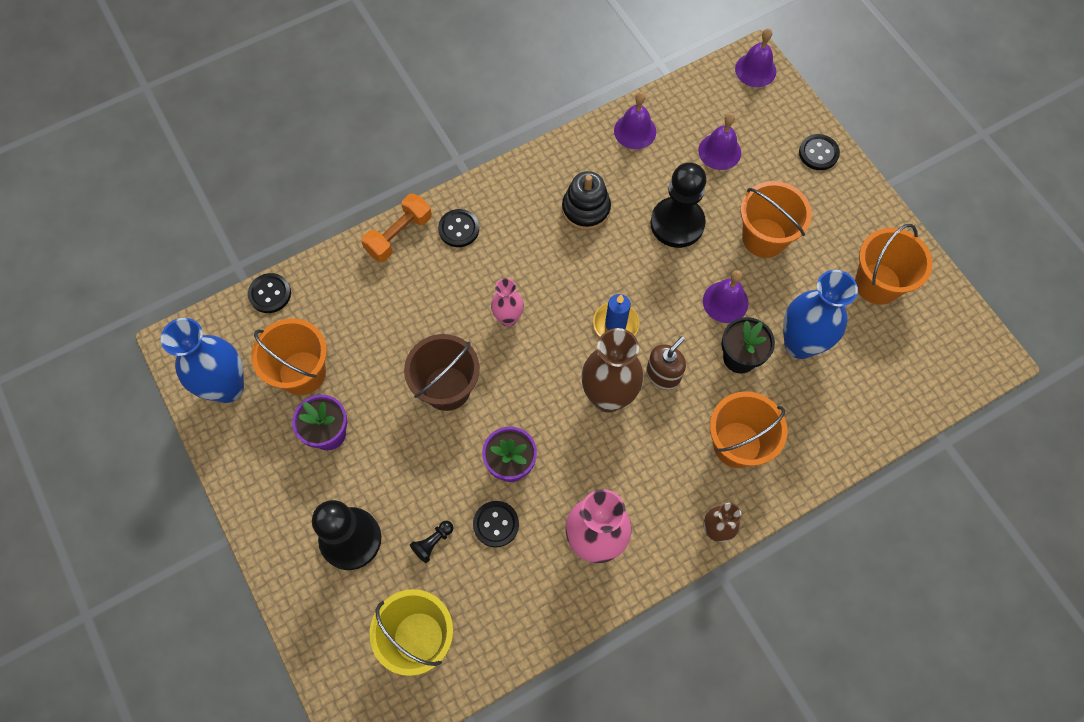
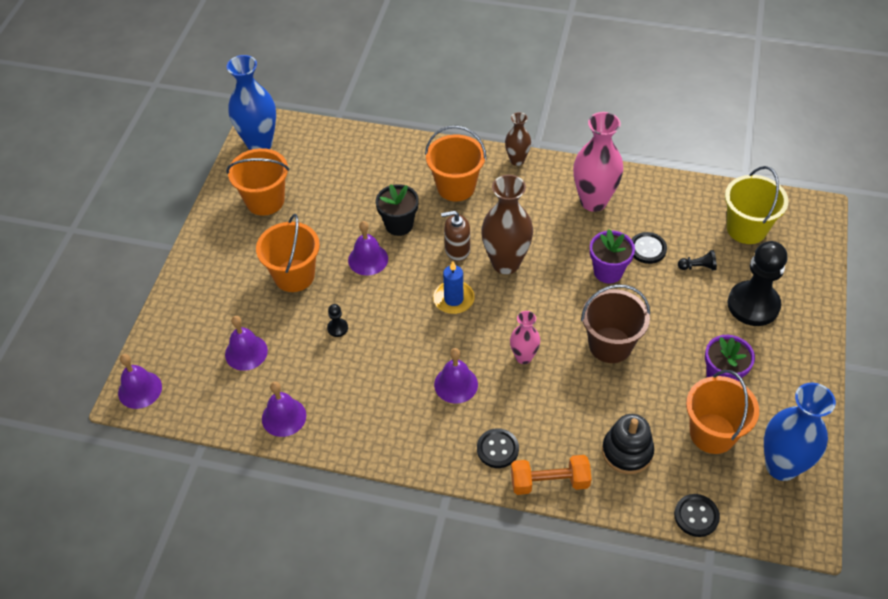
camera: 135 degrees left, 15 degrees down
black stacking toy [562,171,611,230] -> black stacking toy moved to [602,414,654,474]
black pawn [650,162,707,248] -> black pawn [327,304,348,337], size x0.40
blue vase [783,270,858,359] -> blue vase moved to [227,55,276,150]
black button [799,134,840,170] -> none
none -> purple bell [434,348,478,404]

